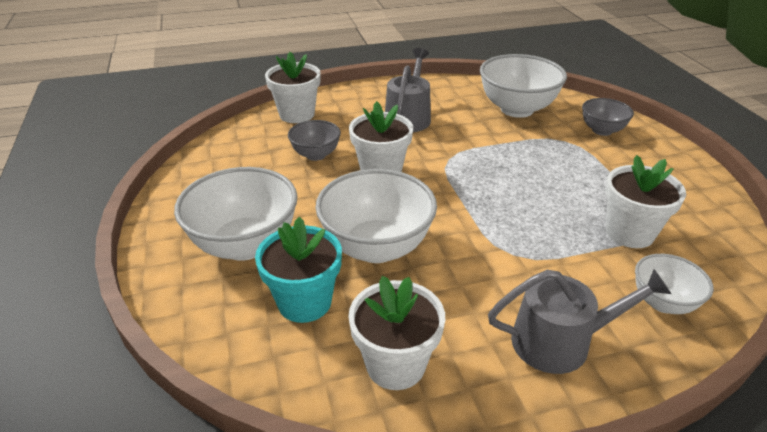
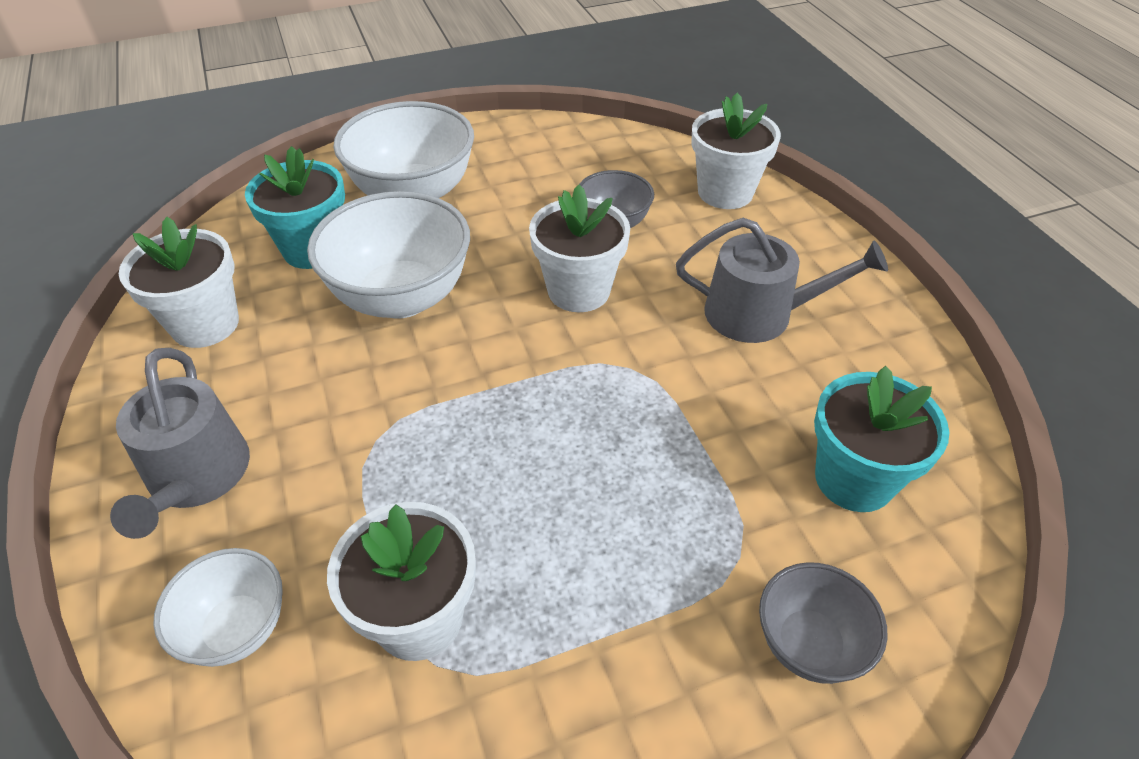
camera: 85 degrees right, 10 degrees up
white bowl [480,54,567,118] -> turquoise flower pot [814,366,950,512]

